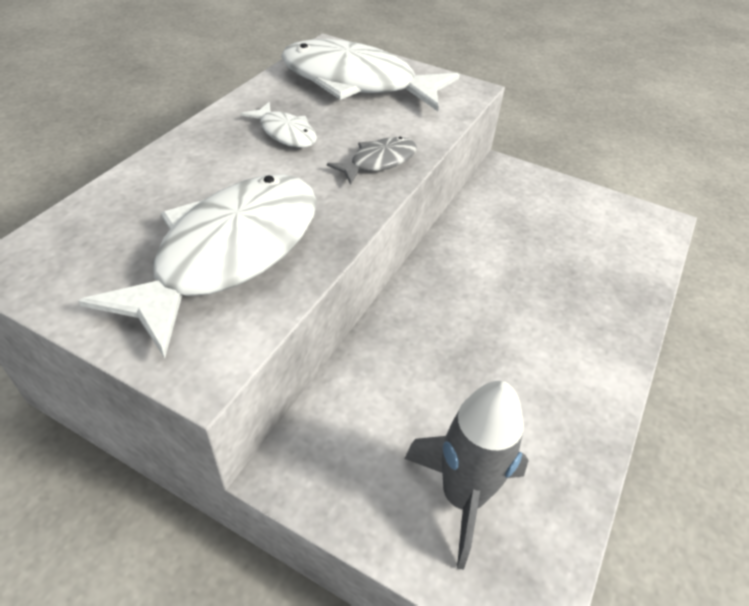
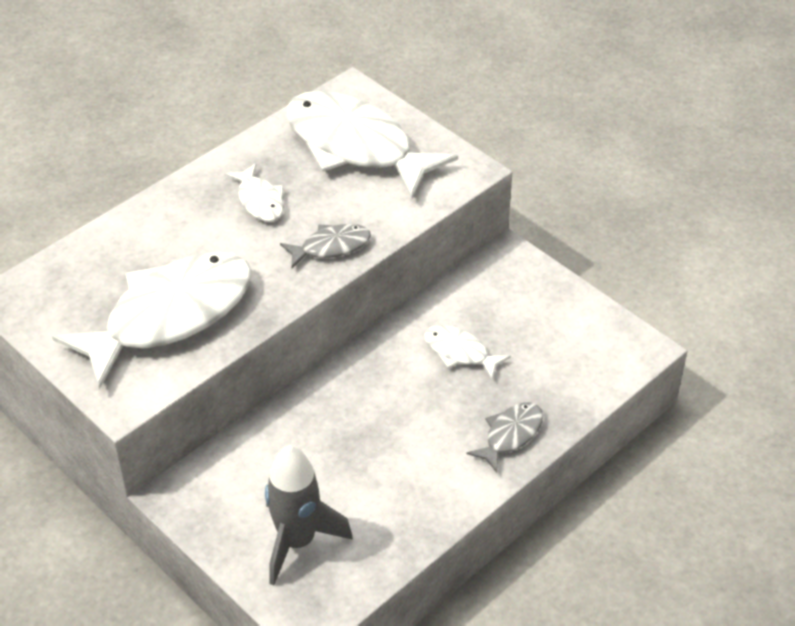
camera: 20 degrees right, 0 degrees up
none -> white fish [424,325,511,379]
none -> grey fish [466,402,543,473]

